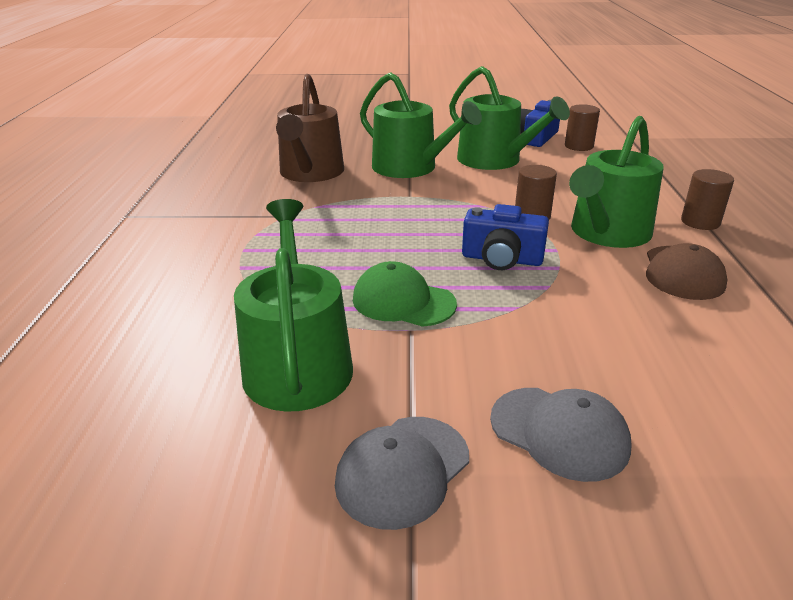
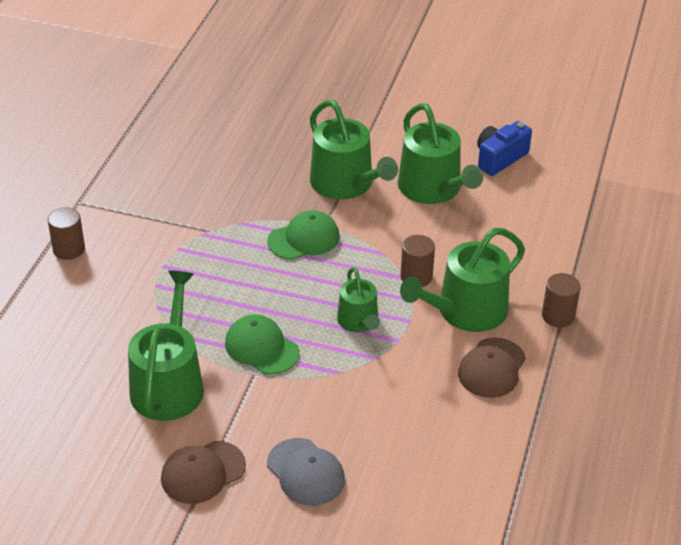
camera: 15 degrees right, 10 degrees up
brown watering can [276,74,344,182] -> none
grey cap [335,417,469,530] -> brown cap [161,441,246,504]
blue camera [462,204,549,270] -> green watering can [337,267,380,332]
brown cylinder [565,104,600,151] -> brown cylinder moved to [48,207,85,260]
none -> green cap [267,210,340,260]

